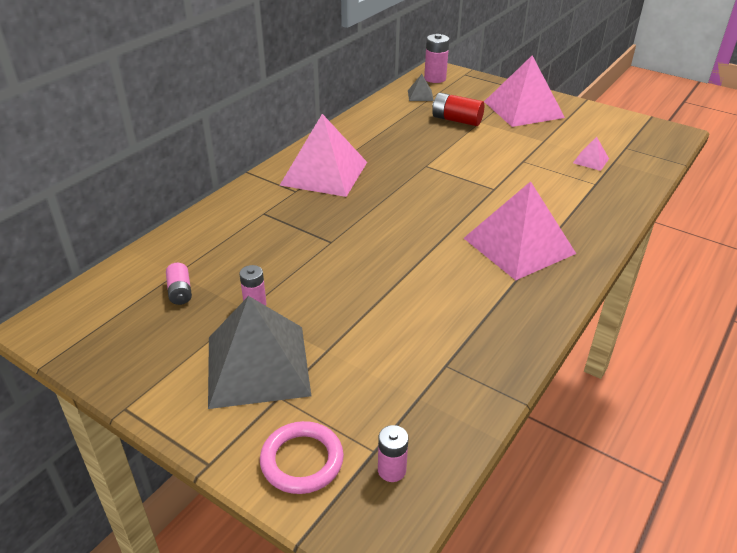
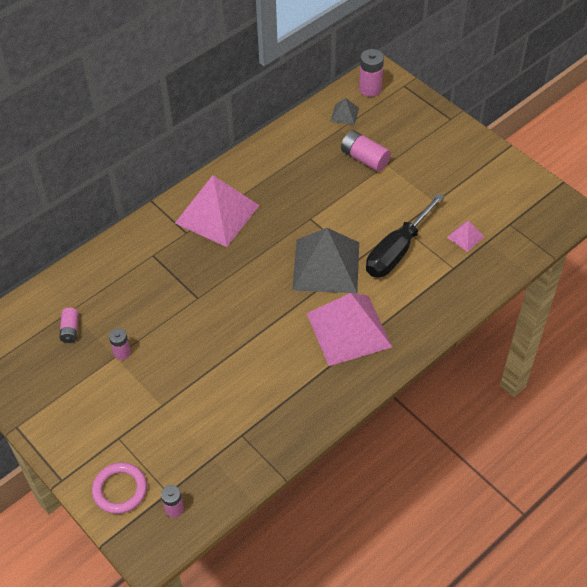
camera: 15 degrees right, 15 degrees up
grey pyramid [208,296,311,409] -> grey pyramid moved to [292,228,359,293]
red battery [432,93,484,126] -> pink battery [341,130,391,172]
pink pyramid [484,55,565,127] -> none
none -> black screwdriver [366,193,444,277]

